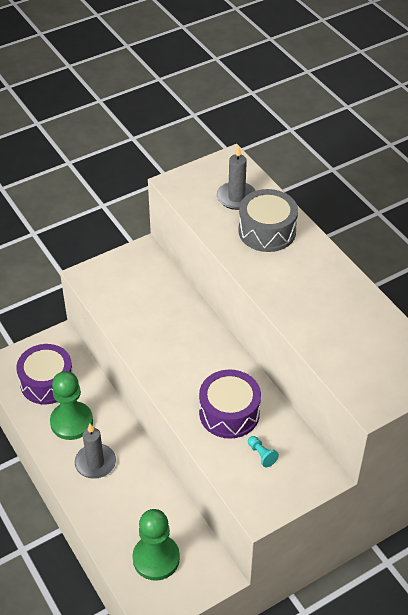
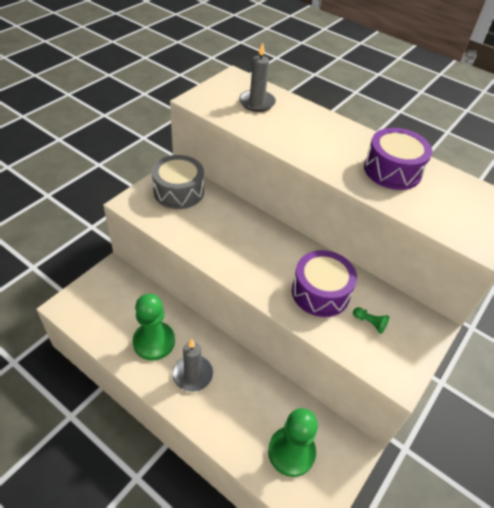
camera: 25 degrees left, 0 degrees up
purple drum [16,344,73,404] -> purple drum moved to [364,128,432,190]
grey drum [238,189,298,252] -> grey drum moved to [152,155,204,209]
turquoise pawn [248,436,279,467] -> green pawn [353,307,389,334]

